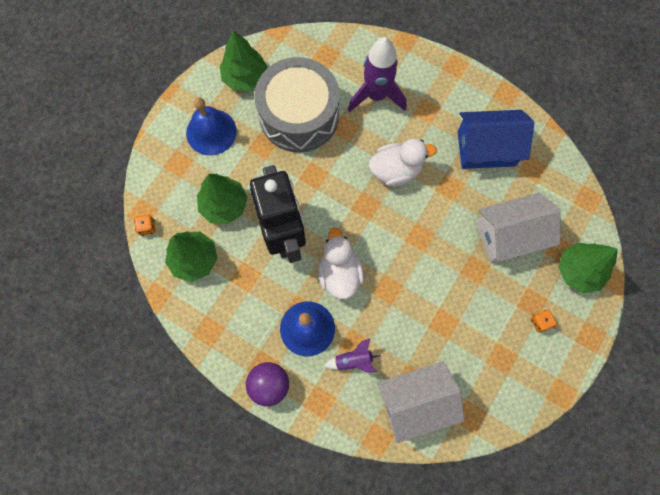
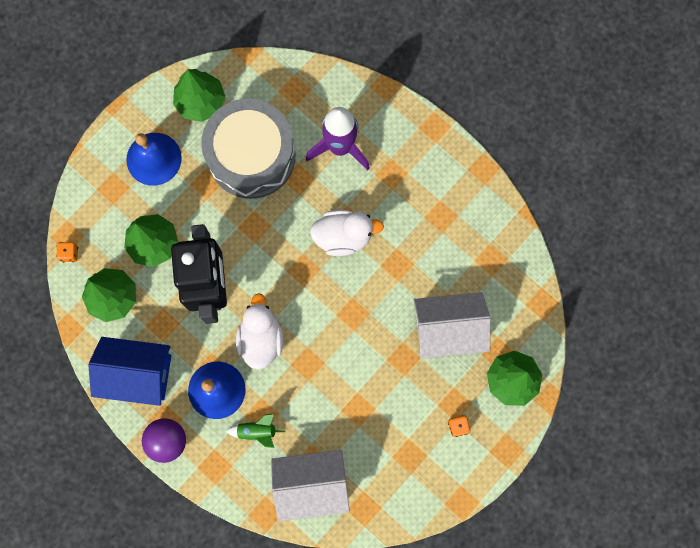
camera: 10 degrees right, 5 degrees up
purple rocket [324,339,380,373] -> green rocket [226,413,285,448]
blue house [458,110,534,169] -> blue house moved to [88,337,171,406]

